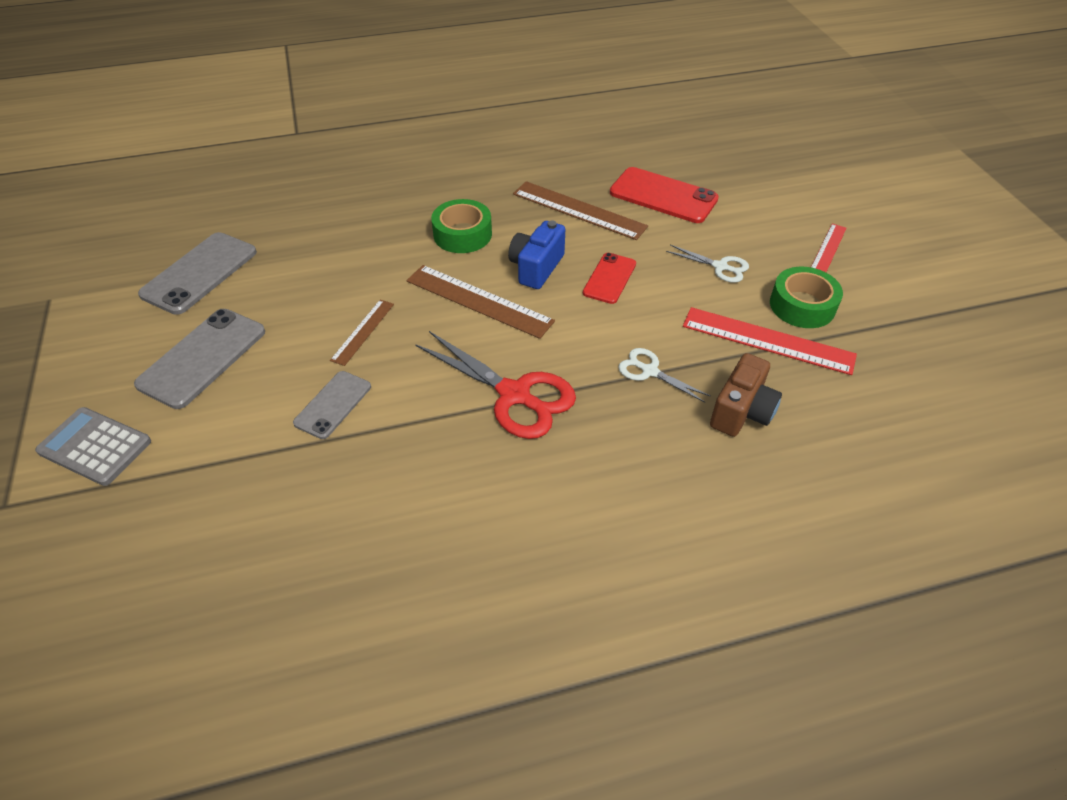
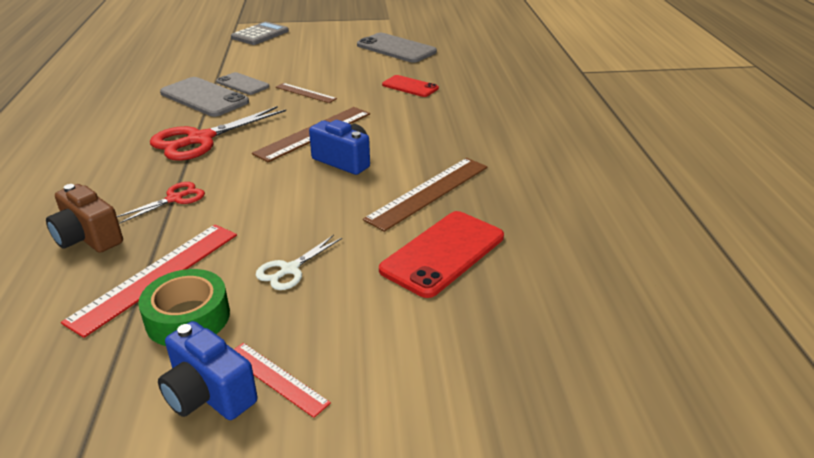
camera: 100 degrees right, 15 degrees down
grey phone [134,309,265,409] -> grey phone moved to [160,77,249,117]
green tape [431,199,492,253] -> none
red phone [583,253,636,304] -> red phone moved to [382,75,439,97]
white scissors [618,348,711,403] -> red scissors [117,182,205,224]
none -> blue camera [158,321,258,420]

